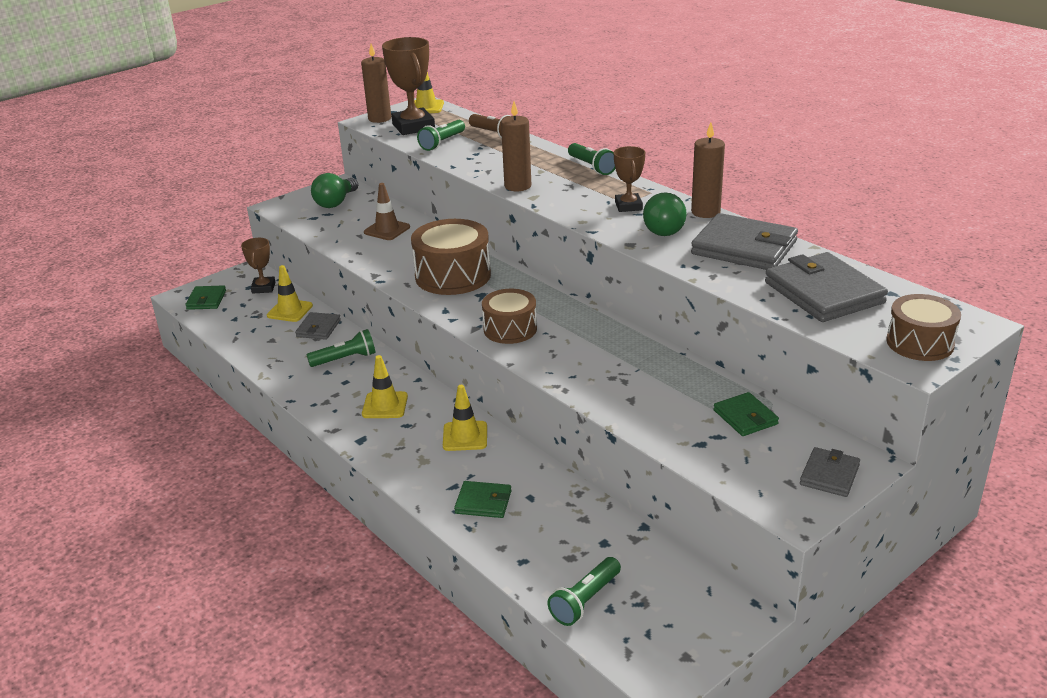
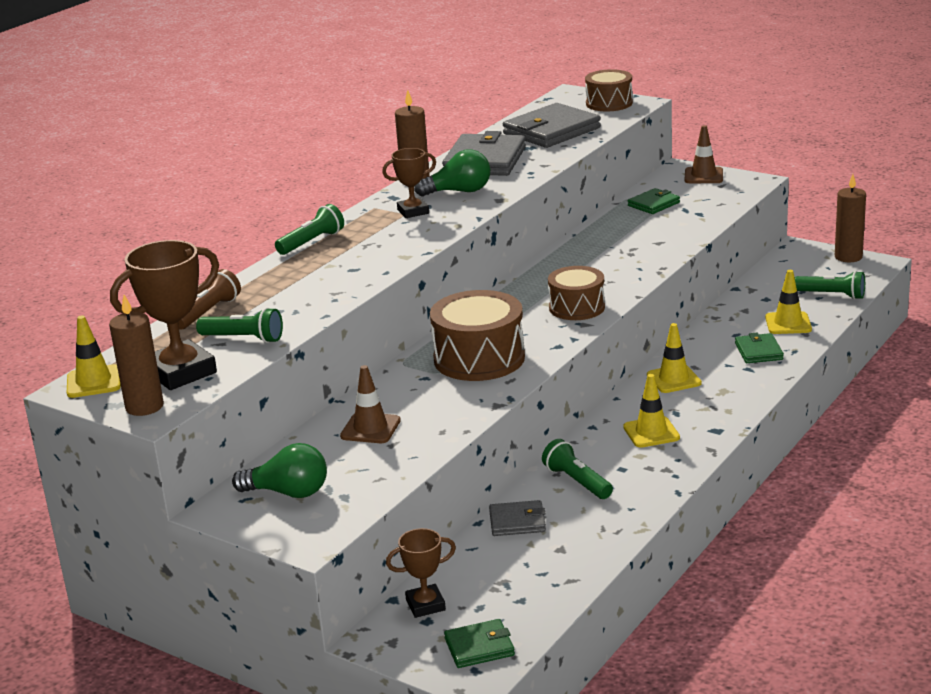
camera: 105 degrees left, 5 degrees down
yellow traffic cone [267,265,313,322] -> yellow traffic cone moved to [765,270,812,334]
brown candle [501,101,531,191] -> brown candle moved to [835,174,866,262]
grey wallet [800,447,860,497] -> brown traffic cone [684,125,723,183]

